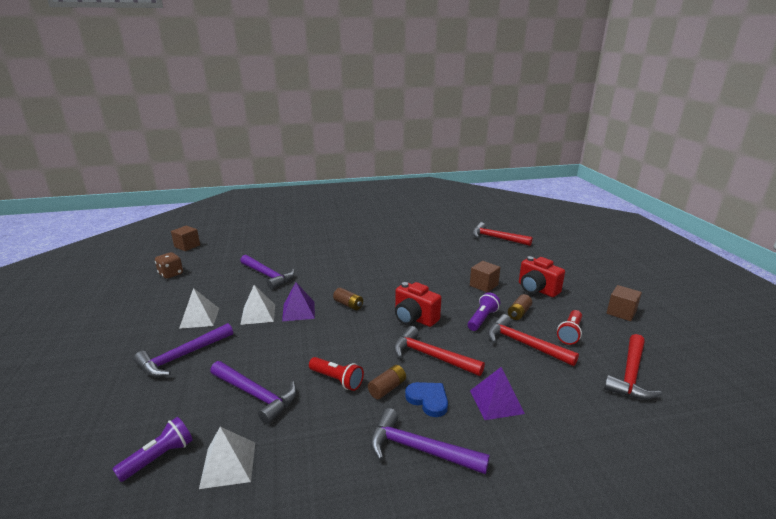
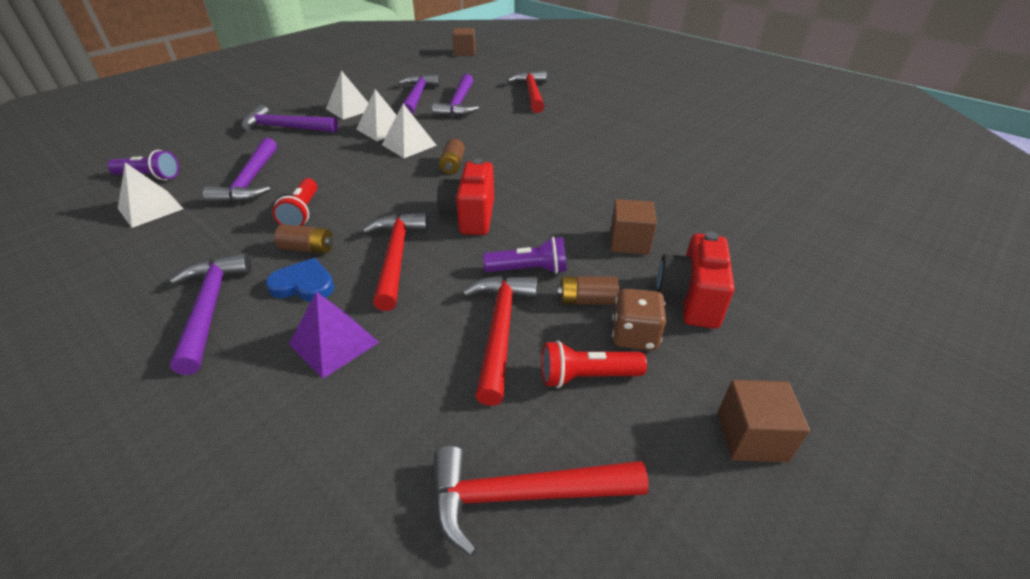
camera: 55 degrees right, 15 degrees up
brown dice [155,252,183,279] -> brown dice moved to [612,288,666,350]
purple pyramid [282,282,315,321] -> white pyramid [382,104,437,158]
blue heart [405,382,448,417] -> blue heart turned 90 degrees counterclockwise [266,258,334,302]
red hammer [472,222,533,246] -> red hammer moved to [507,70,547,113]
none -> purple hammer [398,74,440,115]

